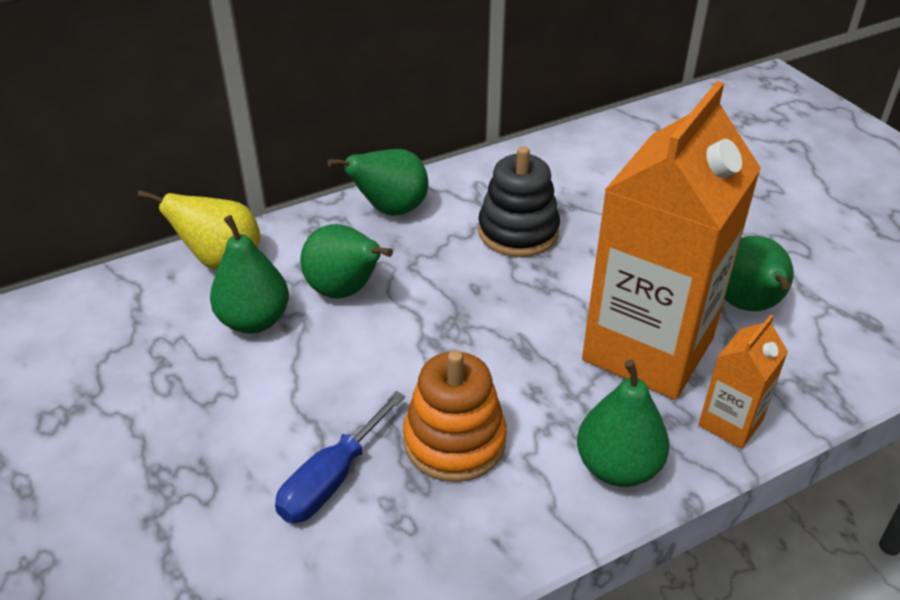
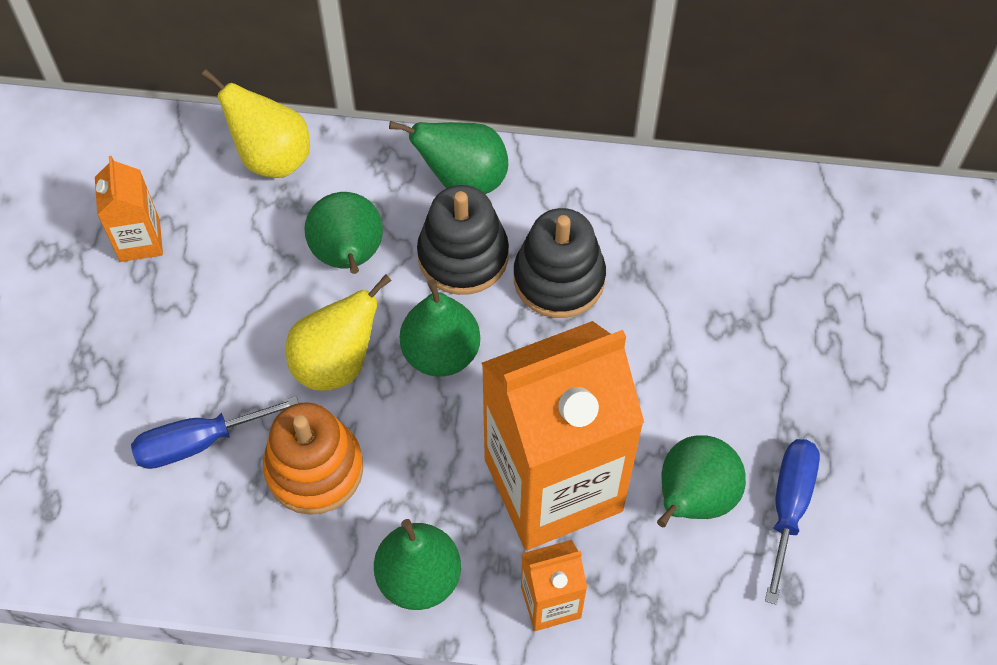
camera: 35 degrees right, 20 degrees up
green pear [210,215,289,334] -> green pear moved to [400,279,480,377]
none -> orange carton [95,156,163,262]
none -> yellow pear [286,274,392,391]
none -> black stacking toy [417,185,509,295]
none -> blue screwdriver [765,439,820,605]

